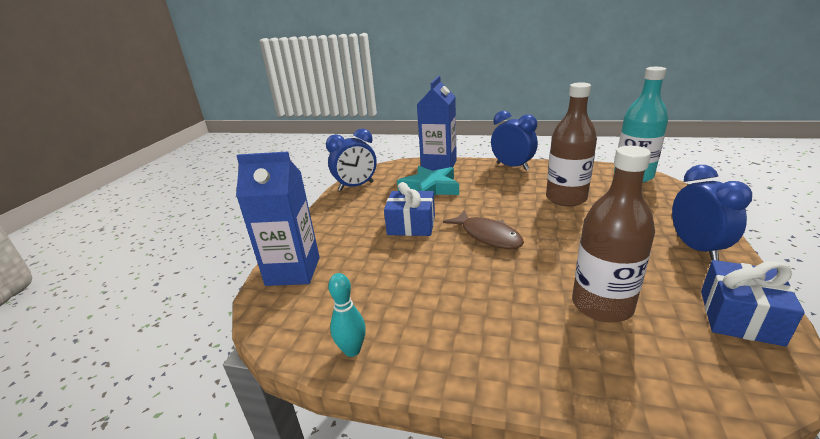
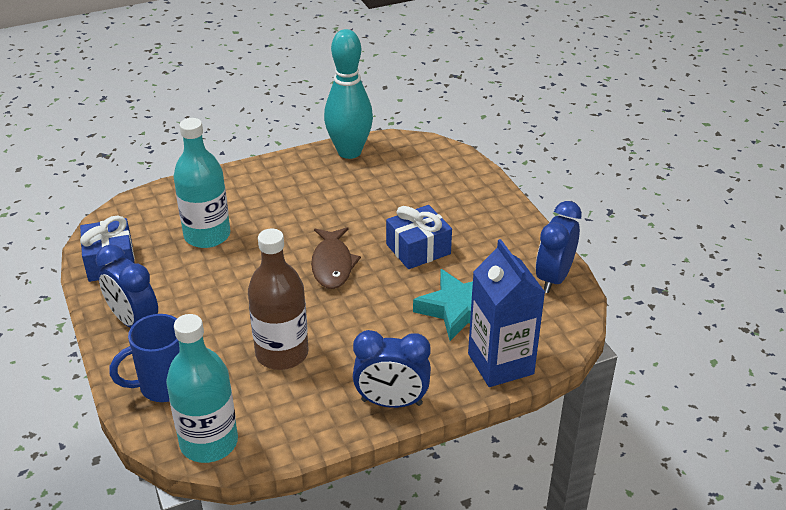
camera: 140 degrees right, 10 degrees up
blue carton [236,151,320,286] -> none
turquoise bowling pin [328,273,366,357] -> turquoise bowling pin [324,29,373,159], size x2.08
brown fish [443,210,524,249] -> brown fish turned 105 degrees counterclockwise [311,227,361,289]
brown bottle [572,146,655,323] -> turquoise bottle [173,118,230,248]
none -> blue mug [109,314,180,402]

